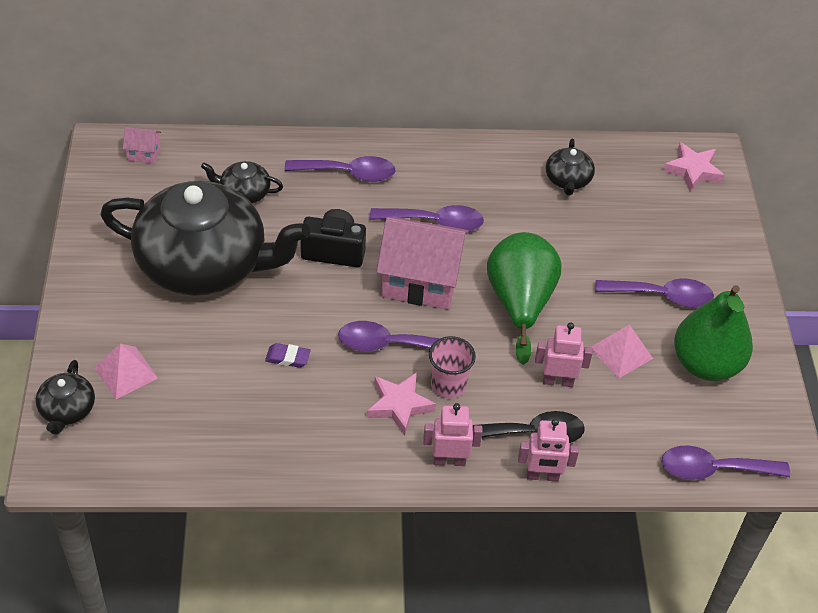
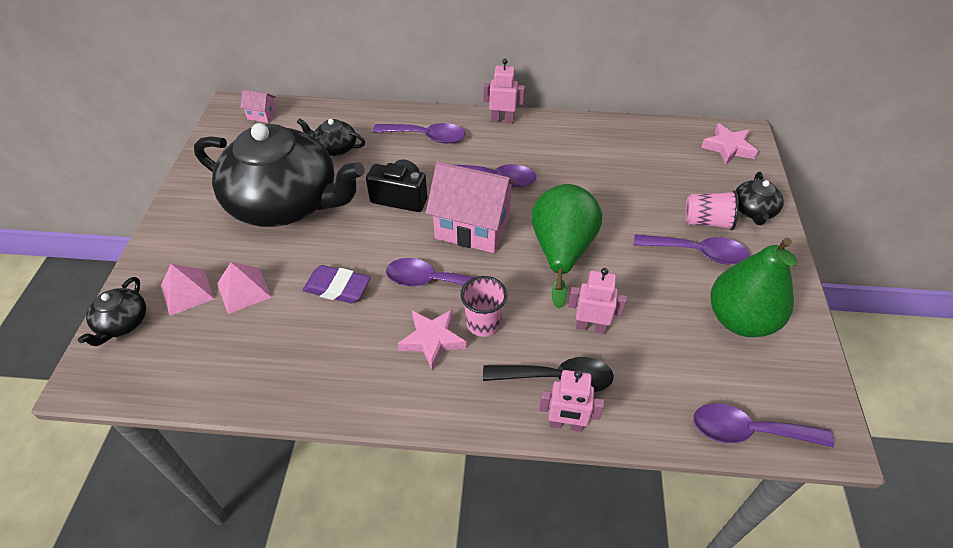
camera: 10 degrees right, 0 degrees up
purple eraser [265,343,311,368] -> purple eraser [303,265,370,303], size x1.60
pink robot [423,403,483,466] -> pink robot moved to [483,59,525,123]
black teapot [546,139,595,195] -> black teapot moved to [736,172,784,225]
pink pyramid [591,325,653,378] -> pink pyramid moved to [217,262,272,314]
none -> pink cup [686,190,739,231]

